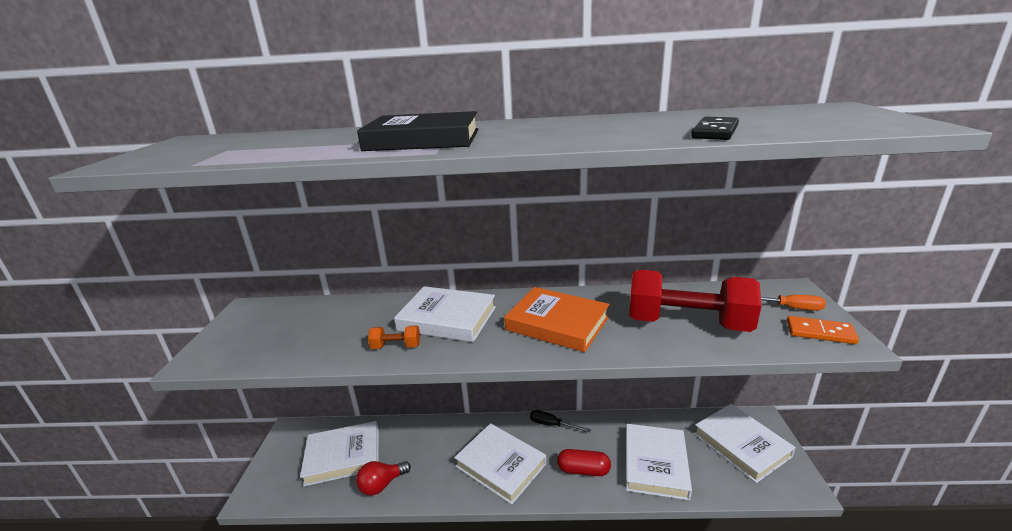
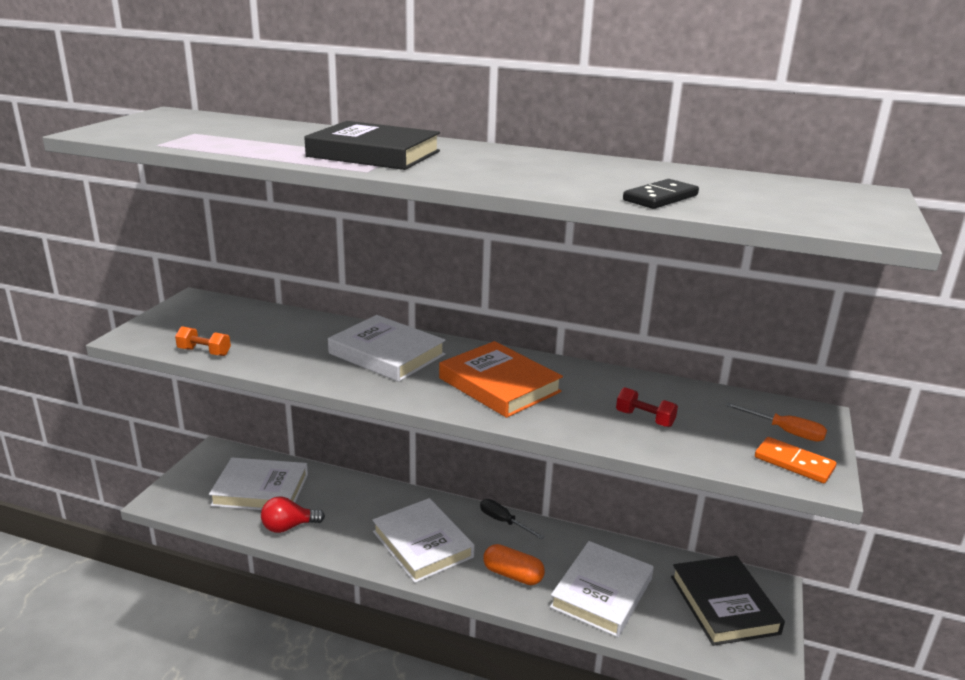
camera: 15 degrees right, 0 degrees up
orange dumbbell [368,325,420,349] -> orange dumbbell moved to [175,326,231,356]
red capsule [557,449,611,476] -> orange capsule [483,544,545,585]
red dumbbell [629,270,762,332] -> red dumbbell [616,387,678,427], size x0.41
white book [694,404,796,483] -> black book [671,556,785,646]

